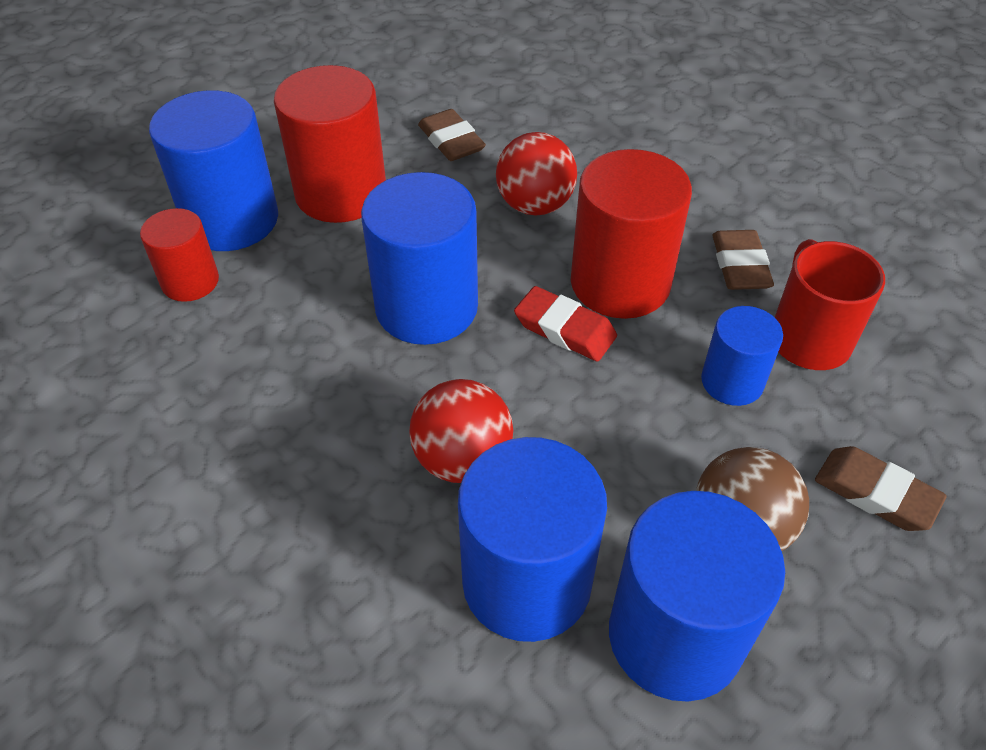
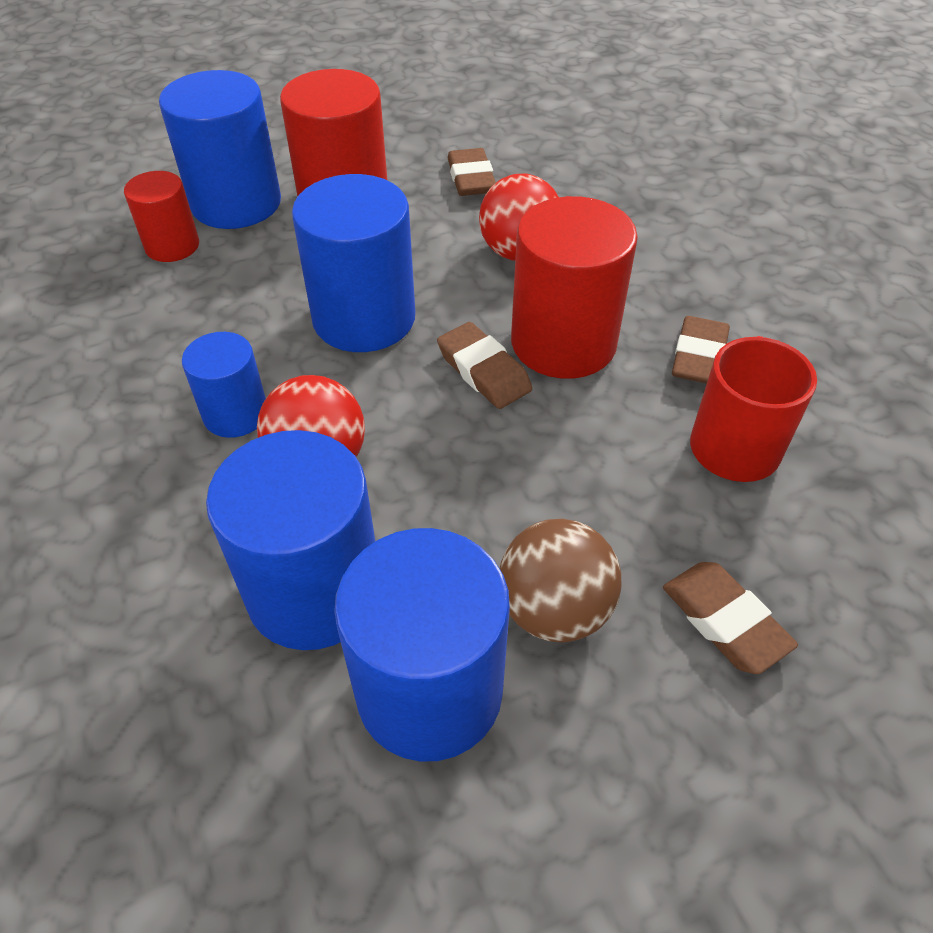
camera: 20 degrees right, 0 degrees up
red eraser [514,286,617,362] -> brown eraser [437,322,532,409]
blue cylinder [701,306,783,406] -> blue cylinder moved to [182,332,266,438]

